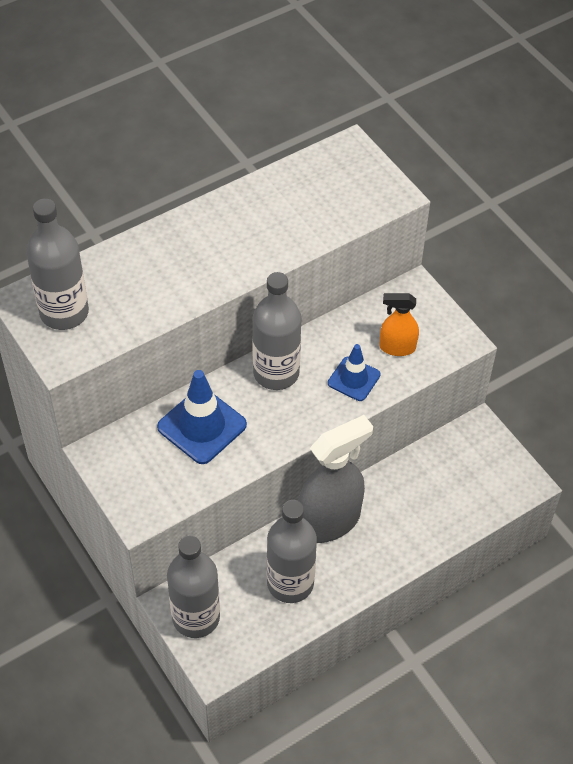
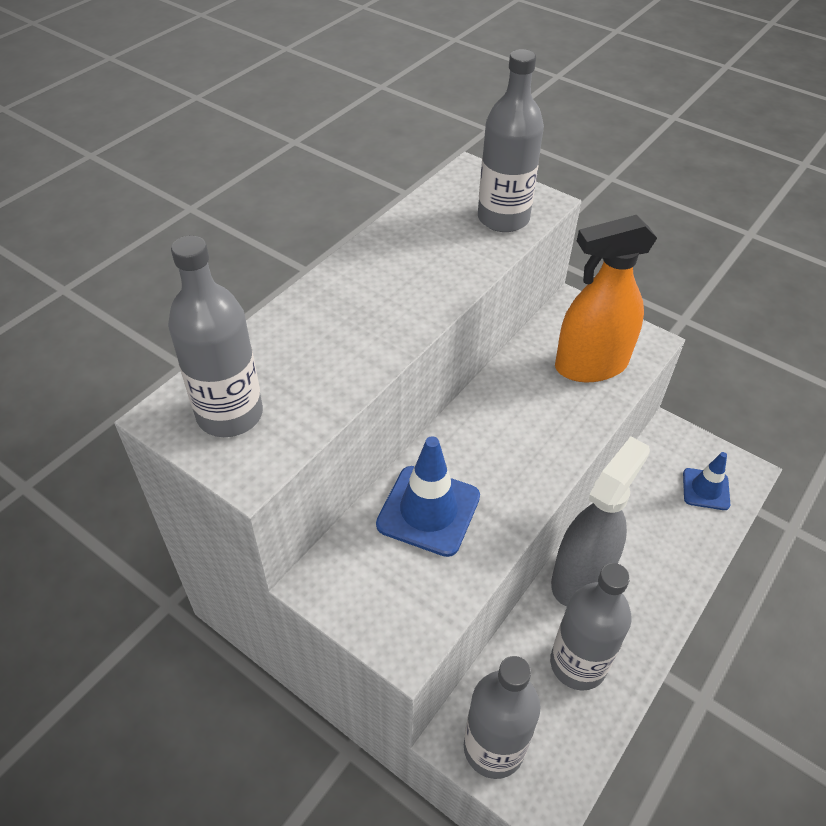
camera: 20 degrees left, 5 degrees down
grey bottle [252,272,301,390] -> grey bottle moved to [478,49,544,232]
blue traffic cone [328,344,381,401] -> blue traffic cone moved to [683,452,730,510]
orange spray bottle [380,293,419,356] -> orange spray bottle [555,215,657,382], size x1.89

